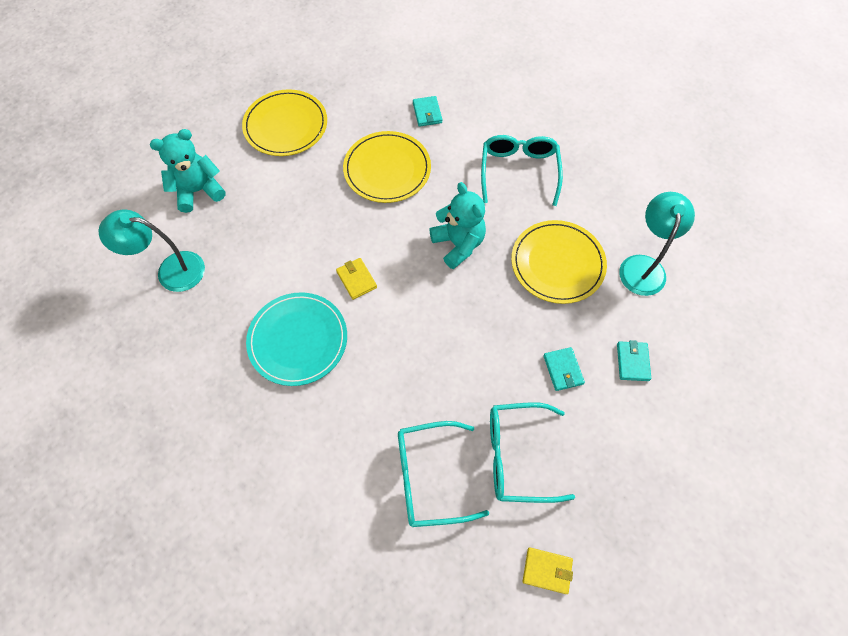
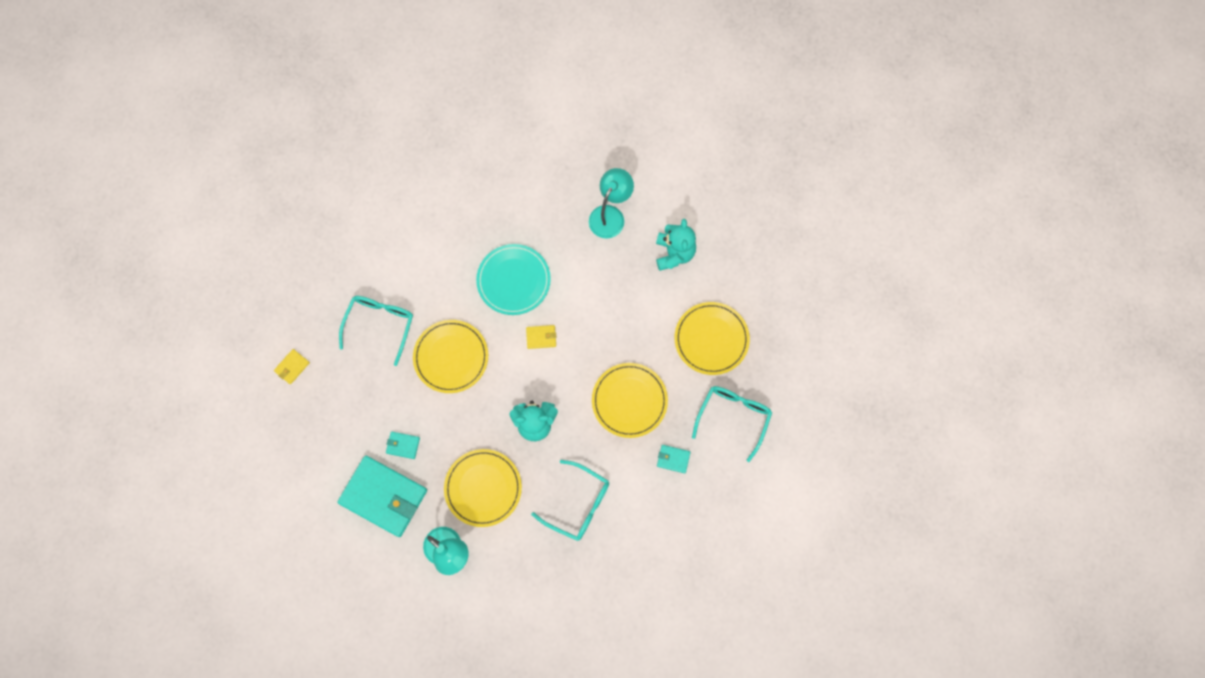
camera: 115 degrees right, 10 degrees up
turquoise glasses [490,402,575,503] -> turquoise glasses moved to [692,386,772,462]
turquoise wallet [617,340,651,381] -> turquoise wallet [338,456,427,537], size x2.40
none -> yellow plate [413,320,488,393]

